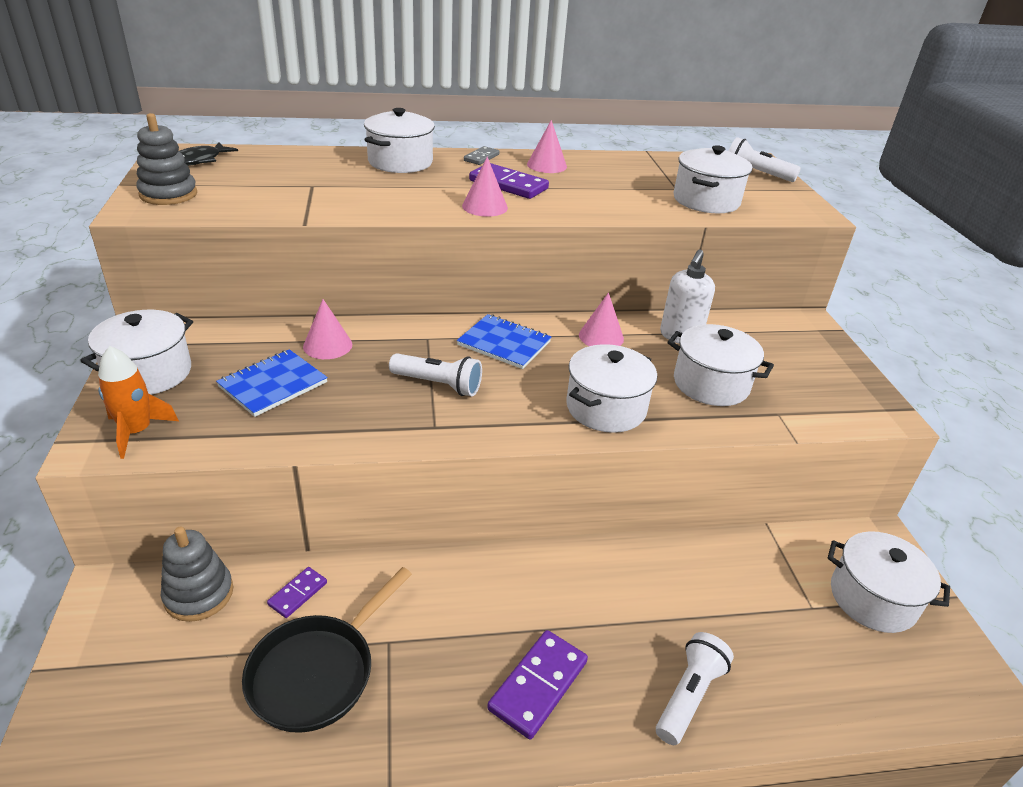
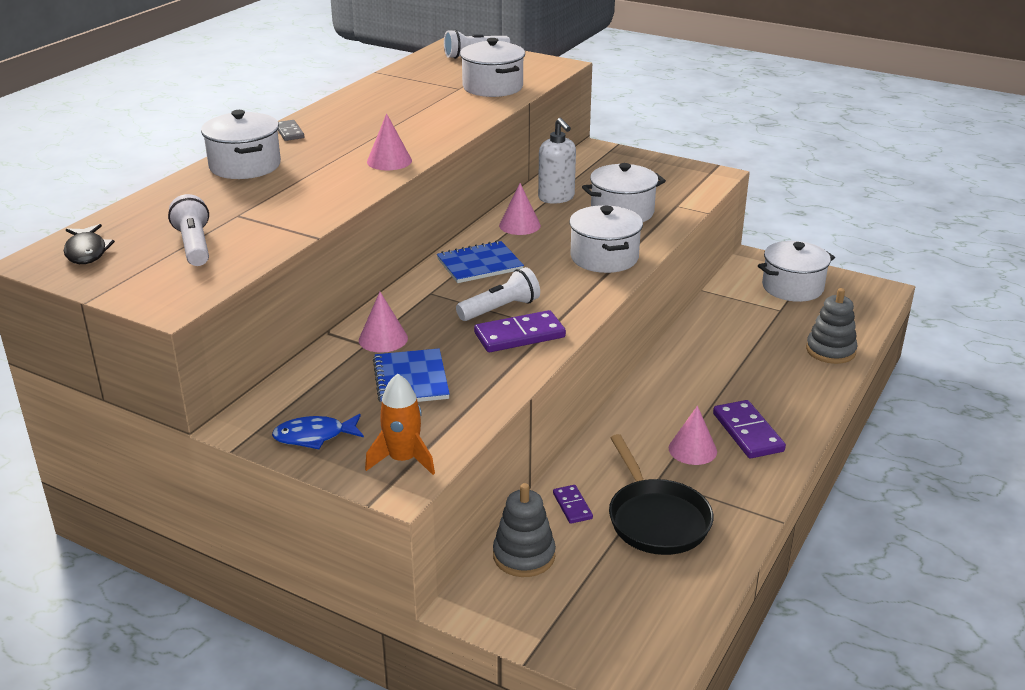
camera: 50 degrees left, 5 degrees down
white pot [80,310,193,395] -> blue fish [272,414,364,449]
grey stacking toy [136,113,197,205] -> grey stacking toy moved to [806,288,858,364]
purple domino [469,163,549,199] -> purple domino moved to [474,310,566,352]
pink cone [527,120,567,173] -> pink cone moved to [669,406,717,465]
white flashlight [656,632,734,745] -> white flashlight moved to [168,194,209,266]

